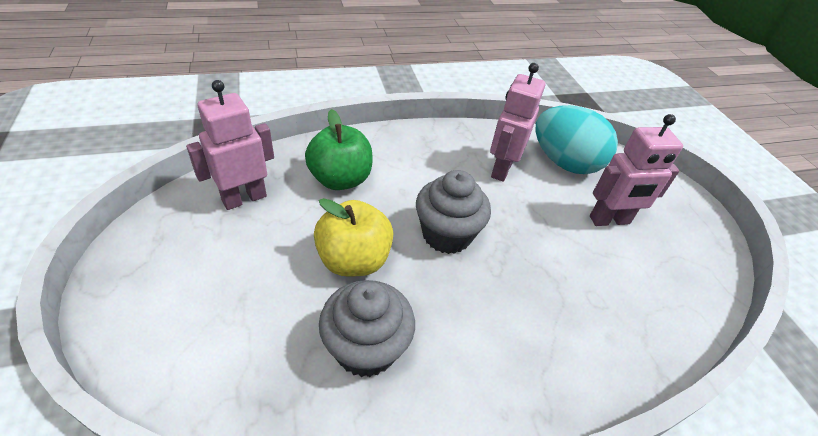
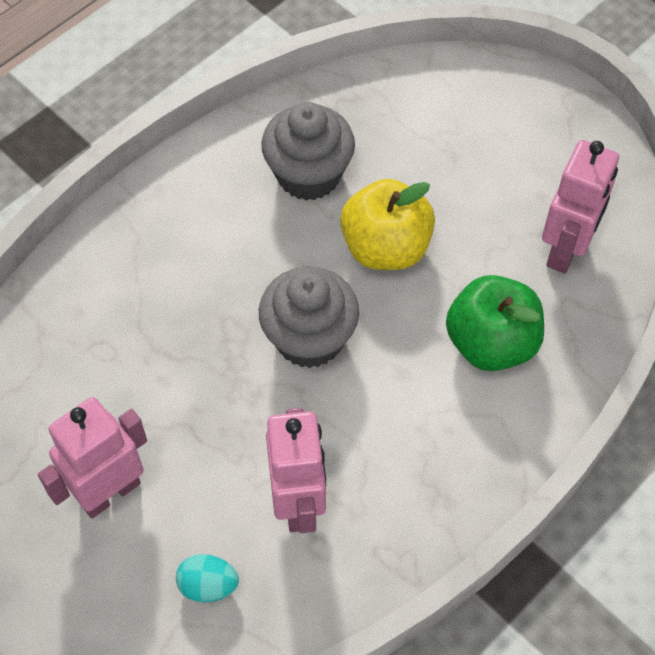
camera: 155 degrees right, 15 degrees up
turquoise egg [535,105,618,174] -> turquoise egg [176,554,239,602], size x0.43

